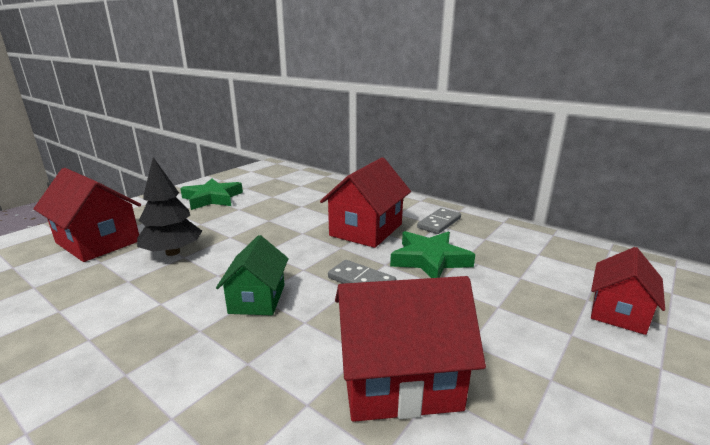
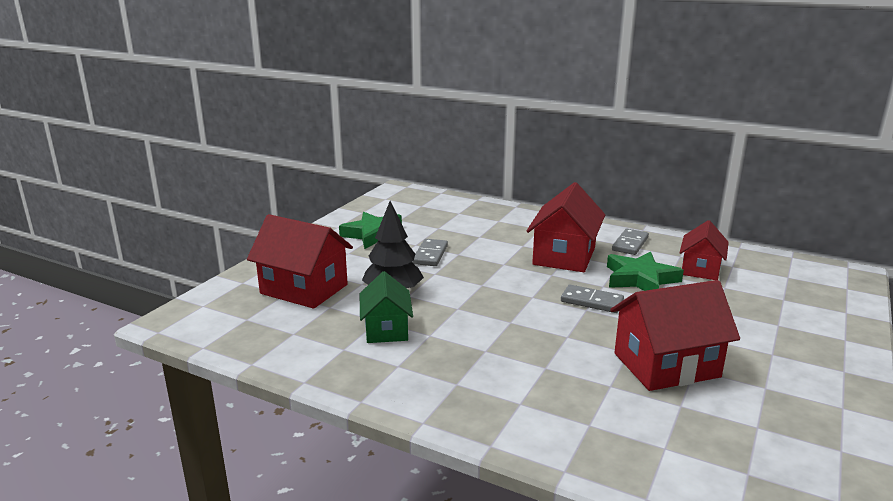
camera: 10 degrees left, 0 degrees up
green house [216,235,289,315] -> green house moved to [360,271,413,343]
red house [591,247,665,335] -> red house moved to [679,220,729,280]
none -> grey domino [412,239,448,266]

